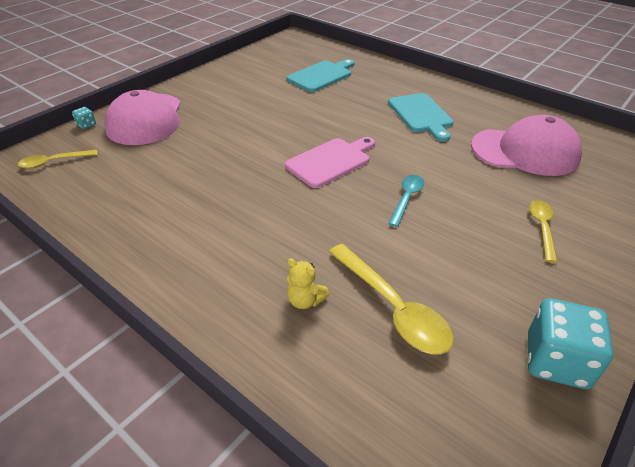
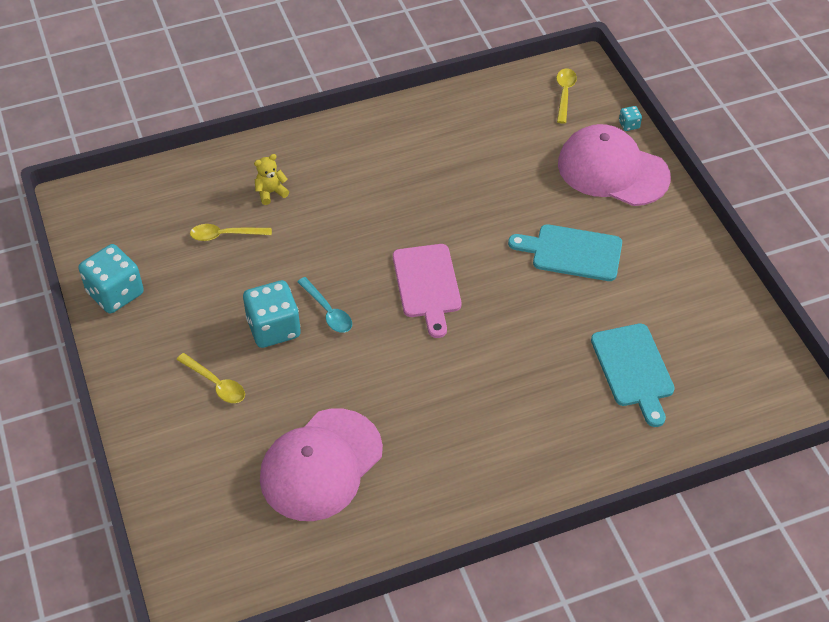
camera: 120 degrees right, 10 degrees up
yellow spoon [329,244,454,355] -> yellow spoon [190,224,272,241], size x0.59
turquoise cutting board [388,93,454,142] -> turquoise cutting board moved to [508,224,622,281]
none -> turquoise dice [243,280,301,348]

